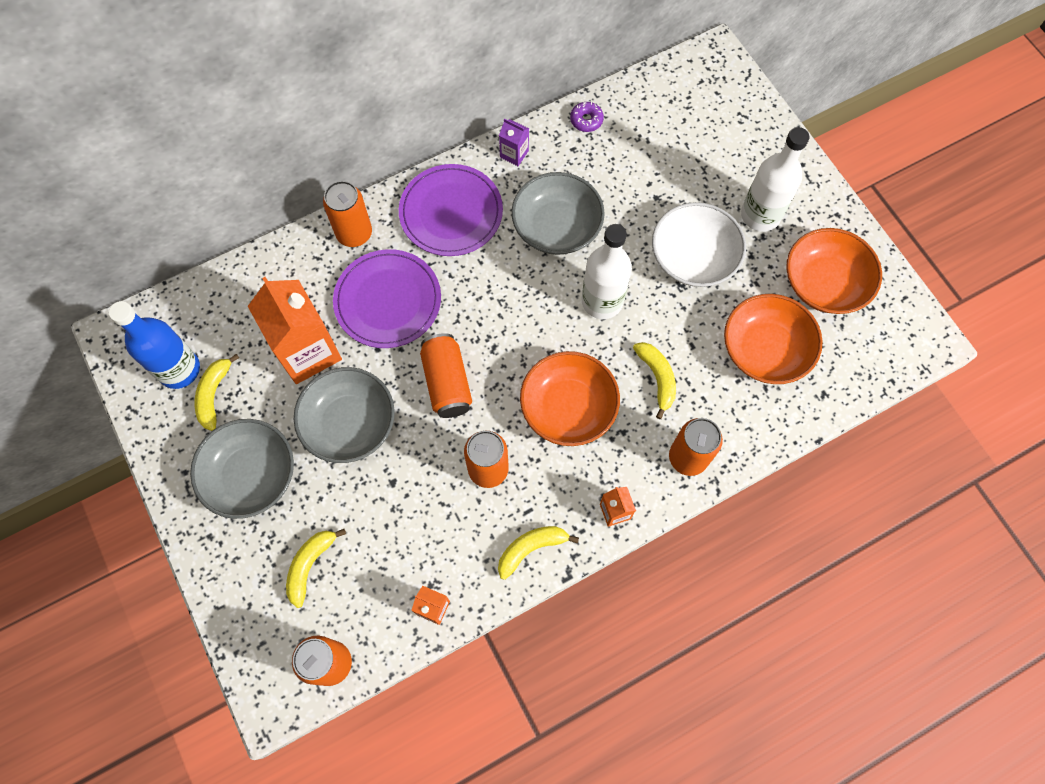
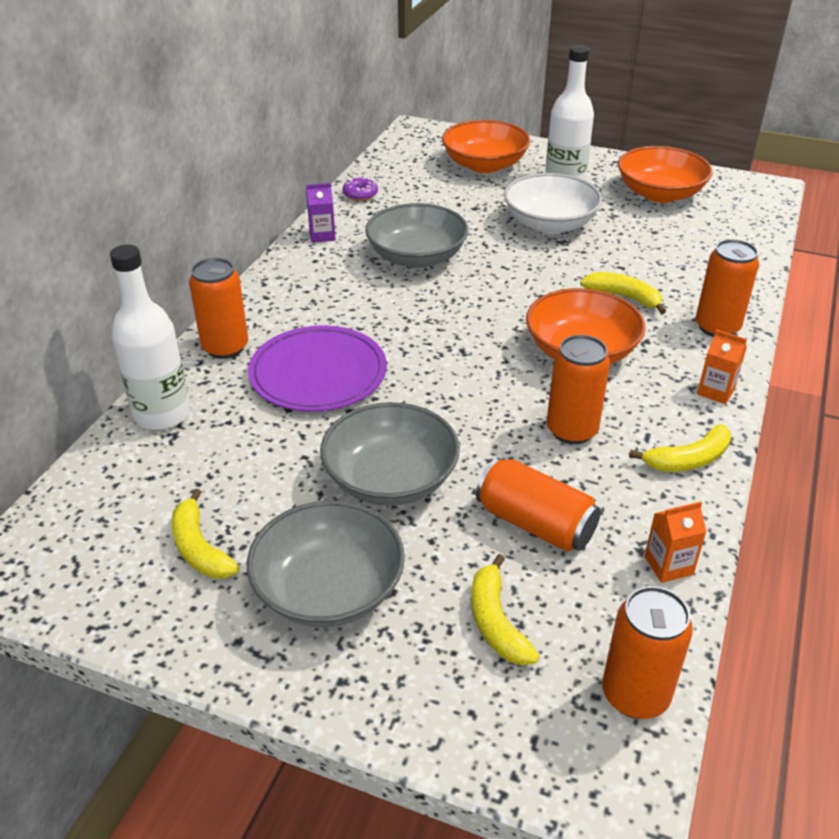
camera: 40 degrees left, 30 degrees down
blue bottle [109,301,200,389] -> none
orange carton [248,277,342,384] -> none
purple plate [399,164,503,256] -> none
orange can [420,333,472,418] -> orange can moved to [476,458,601,552]
yellow banana [498,526,579,580] -> yellow banana turned 135 degrees counterclockwise [629,424,731,472]
white bottle [582,224,632,319] -> white bottle moved to [110,245,190,430]
orange bowl [724,294,823,384] -> orange bowl moved to [442,120,530,173]

